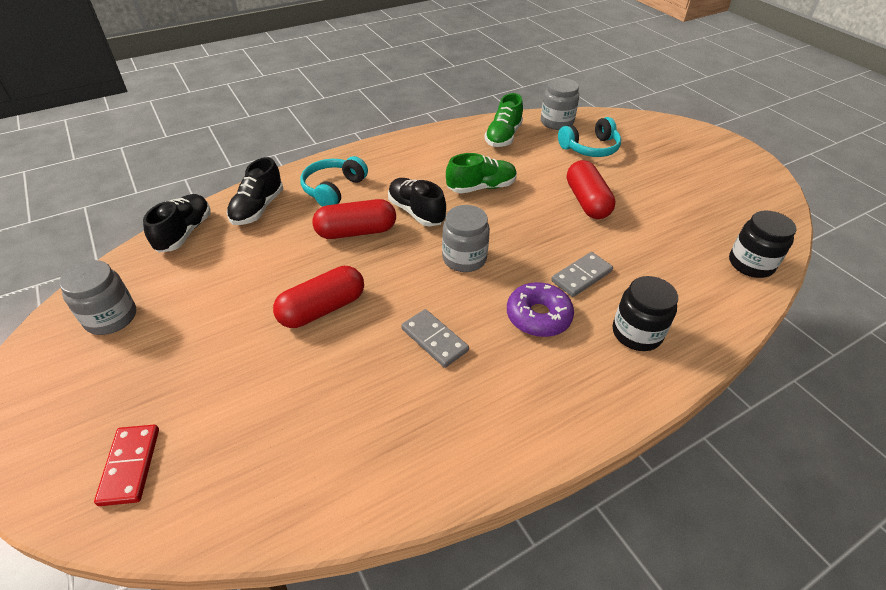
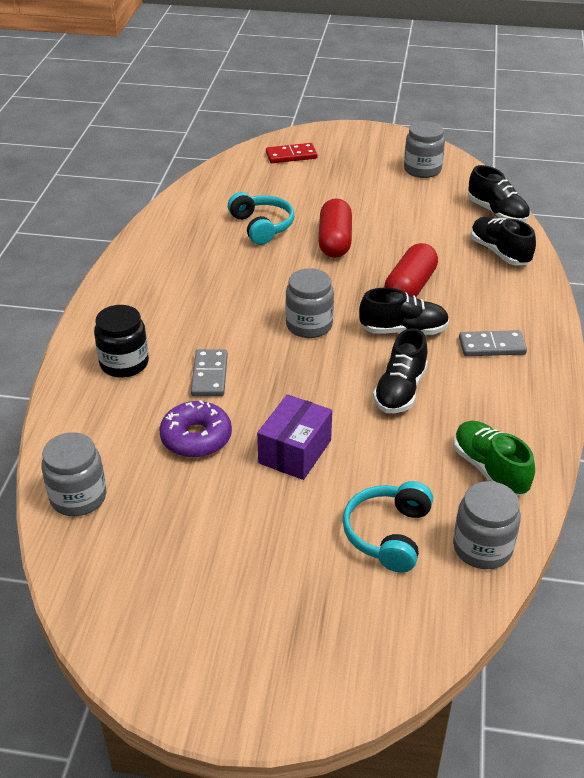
camera: 130 degrees right, 5 degrees down
red domino [94,425,159,506] -> red domino turned 45 degrees counterclockwise [266,143,318,163]
turquoise headphones [300,156,368,207] -> turquoise headphones moved to [228,192,294,245]
grey domino [401,309,469,368] -> grey domino moved to [459,330,527,356]
green shoe [446,153,517,193] -> black shoe [373,328,428,413]
purple donut [507,282,574,337] -> purple donut moved to [159,400,232,458]
red capsule [567,160,616,219] -> purple box [257,394,332,480]
black jar [729,210,797,278] -> grey jar [41,432,106,516]

